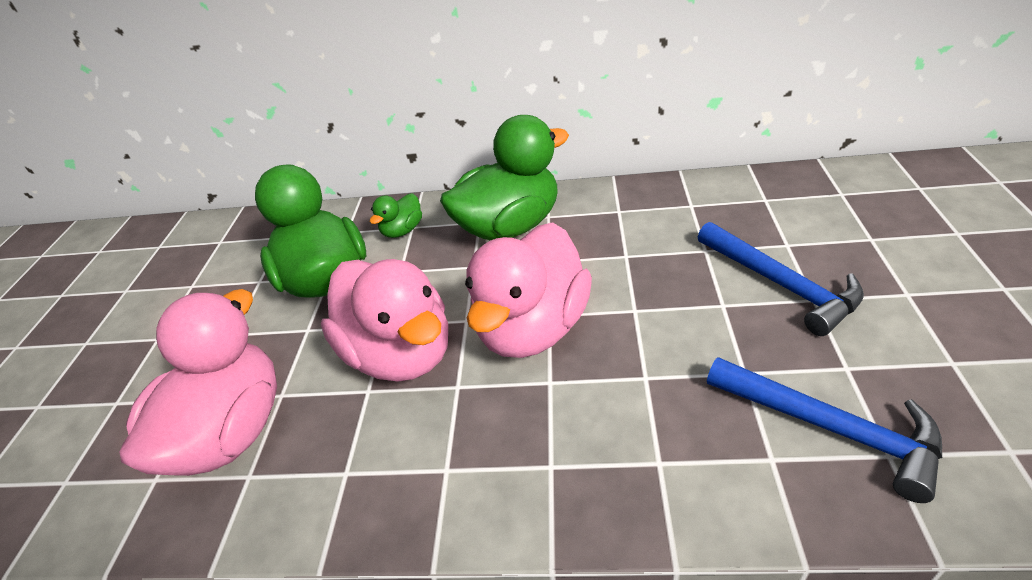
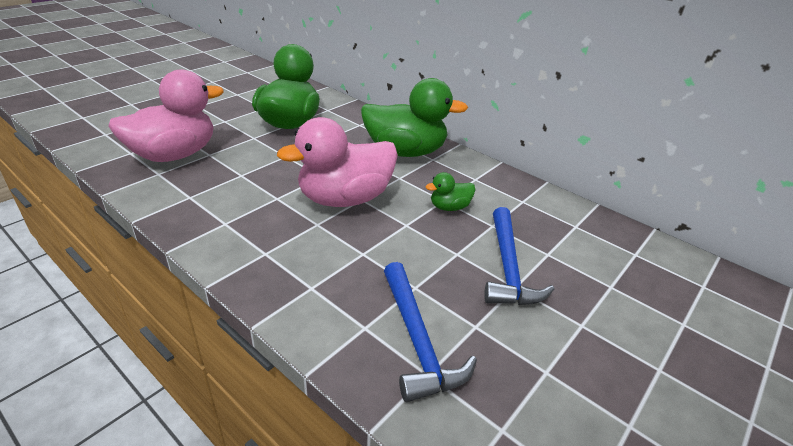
camera: 30 degrees right, 5 degrees down
pink duck [321,259,448,382] -> none
green duck [370,193,422,238] -> green duck moved to [425,172,475,211]

